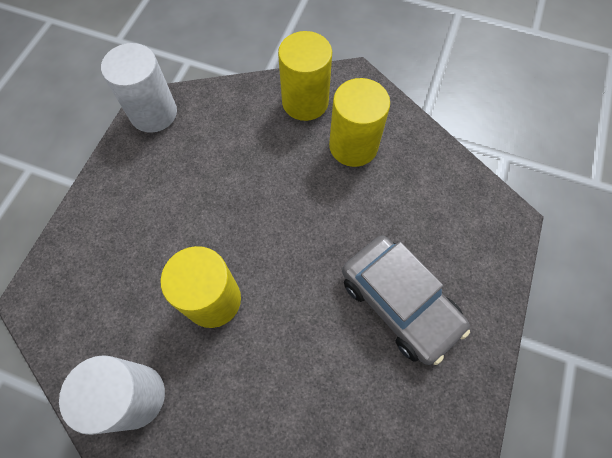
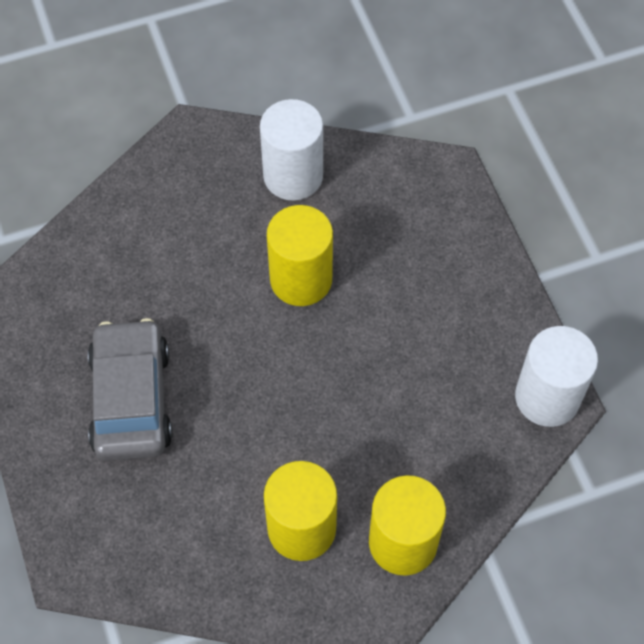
camera: 140 degrees right, 5 degrees down
grey car [342,236,470,365] -> grey car turned 75 degrees clockwise [88,318,172,461]

